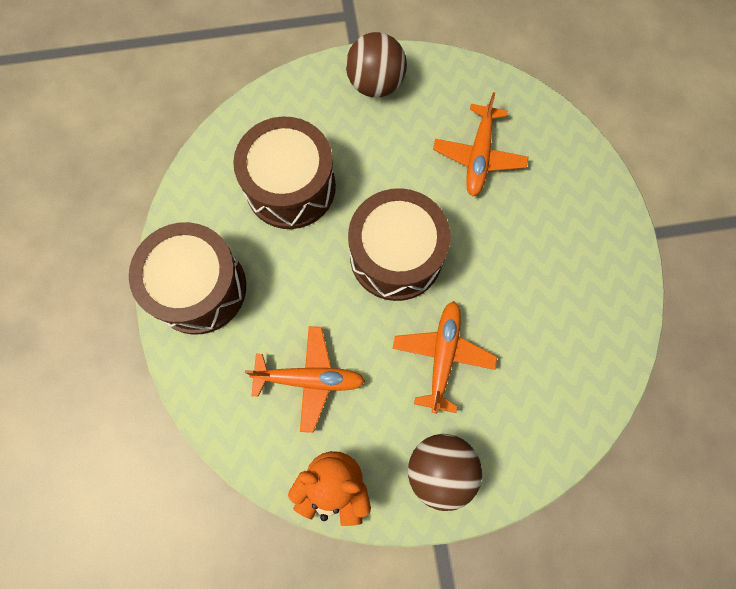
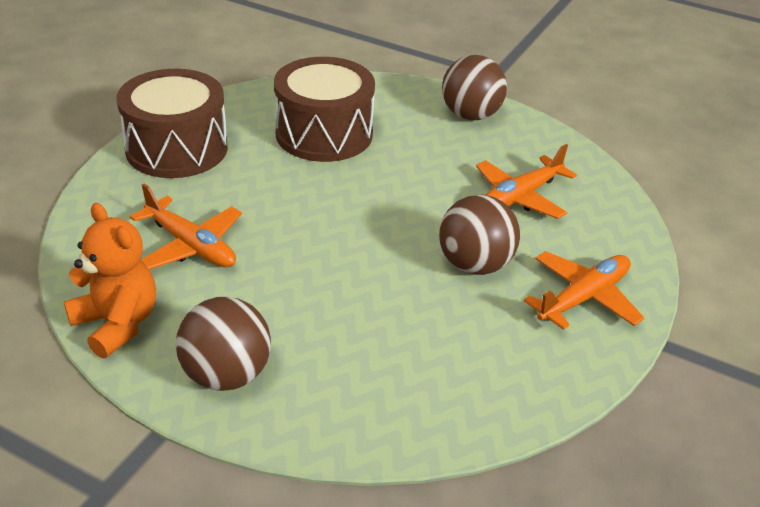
camera: 35 degrees right, 35 degrees down
brown drum [348,188,451,301] -> none
orange plane [392,301,497,414] -> orange plane moved to [524,251,644,330]
none -> brown ball [439,195,520,275]

